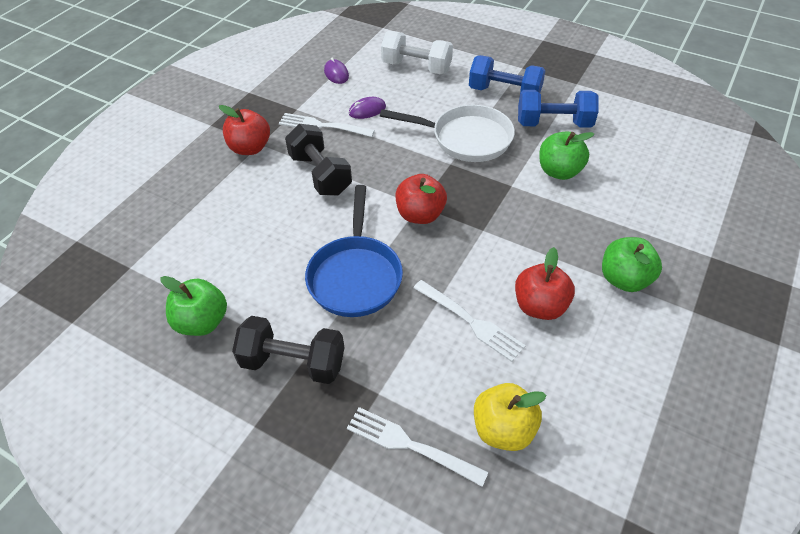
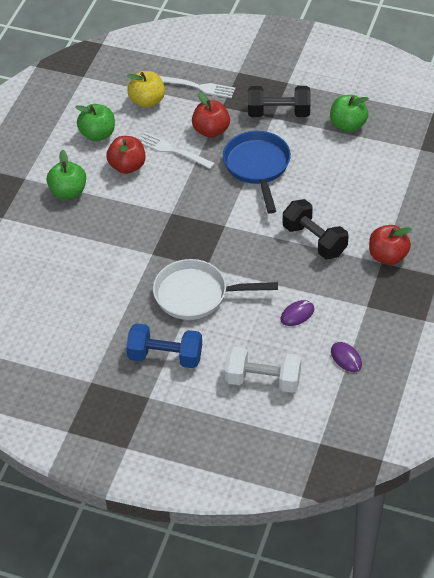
camera: 170 degrees right, 0 degrees up
white fork [279,113,375,137] -> none
red apple [396,174,447,224] -> red apple moved to [192,92,230,138]
blue dumbbell [518,90,599,128] -> none
green apple [539,131,594,180] -> green apple moved to [75,104,115,141]

